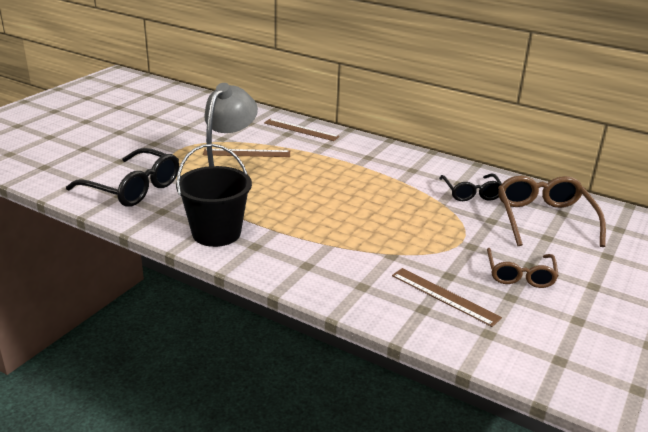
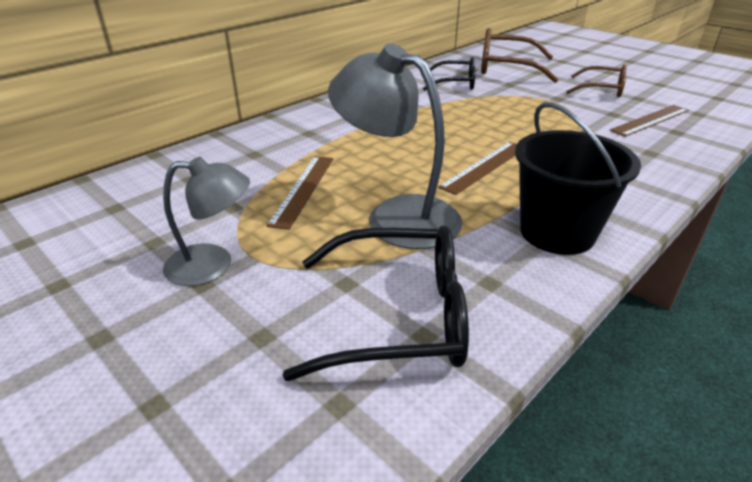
camera: 75 degrees left, 5 degrees up
black glasses [66,148,179,207] -> black glasses turned 45 degrees clockwise [283,225,469,381]
brown ruler [264,119,340,141] -> brown ruler moved to [438,142,517,195]
none -> grey lamp [163,157,250,286]

